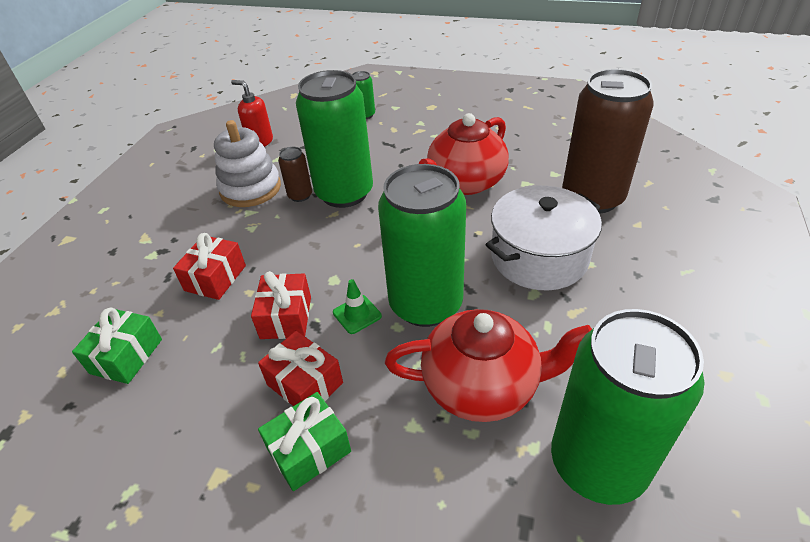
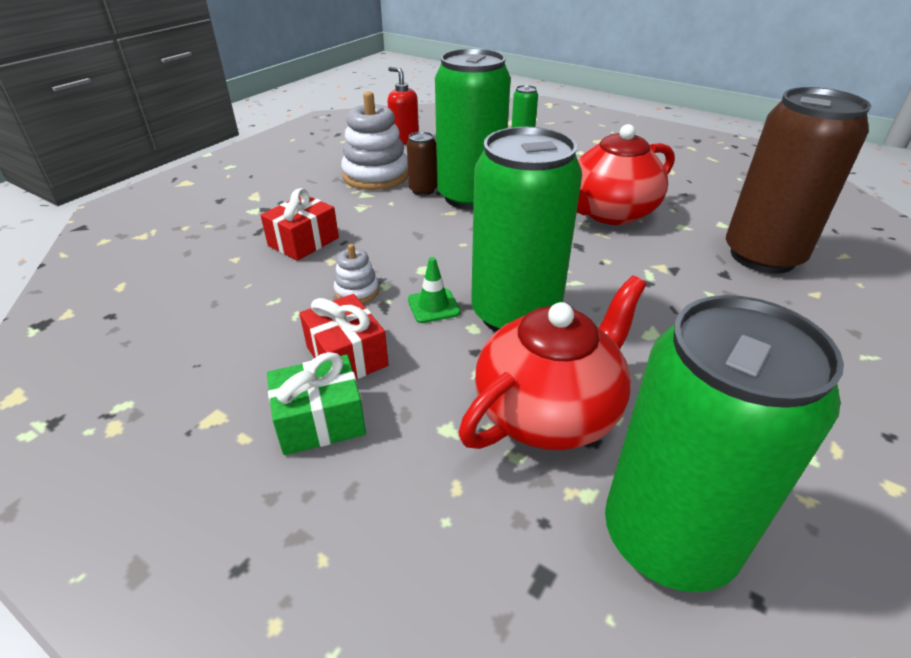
camera: 15 degrees right, 5 degrees down
green gift [72,307,162,384] -> none
red gift [251,271,311,339] -> white stacking toy [334,244,379,303]
red teapot [385,309,592,422] -> red teapot turned 60 degrees counterclockwise [459,275,646,450]
white pot [486,186,602,290] -> none

